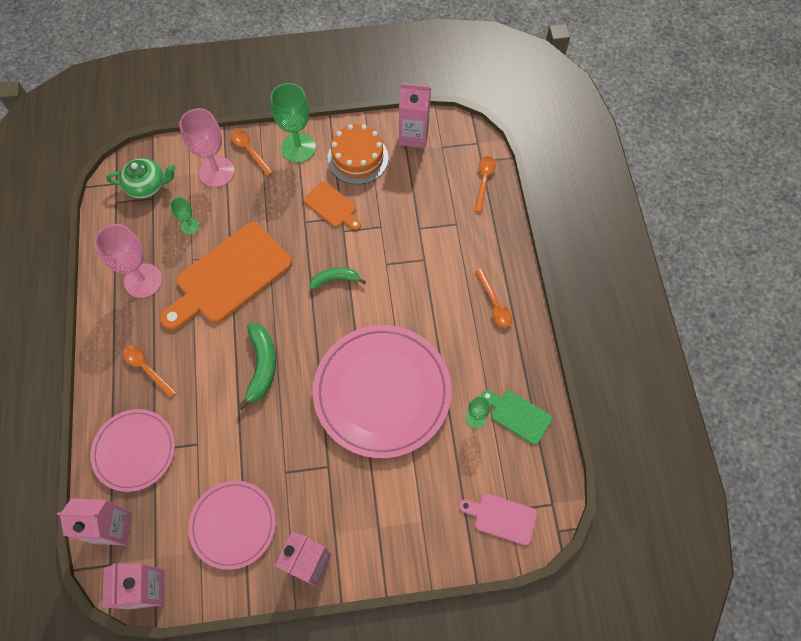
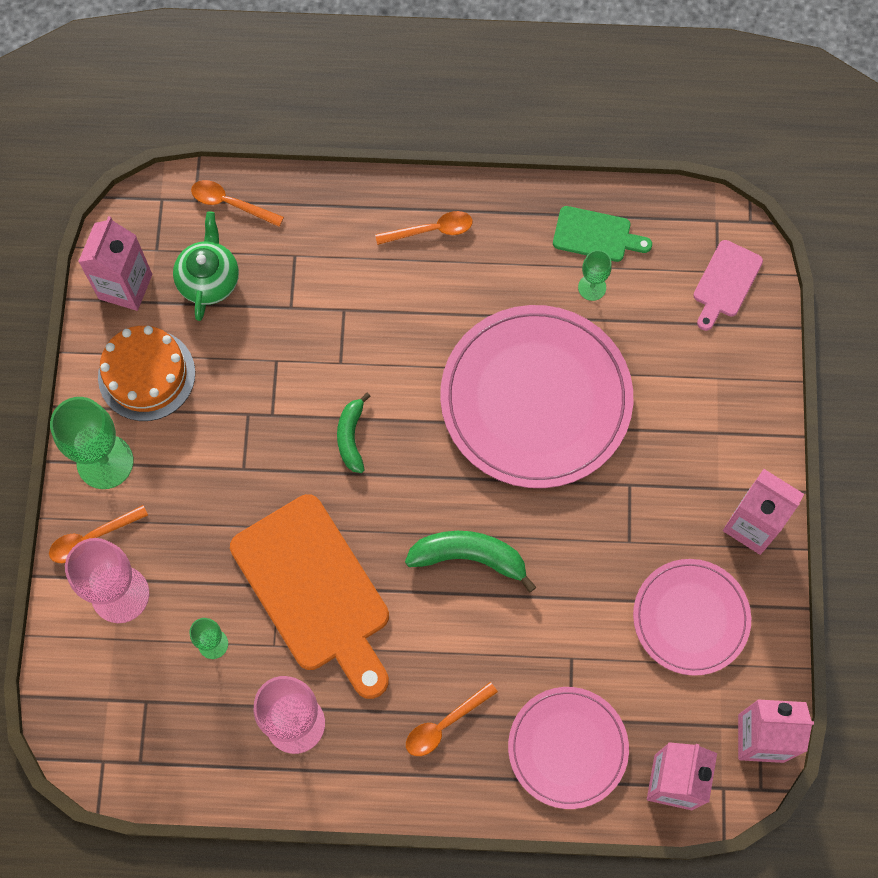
camera: 80 degrees left, 5 degrees up
green teapot [106,158,176,199] -> green teapot moved to [173,211,239,321]
orange cutting board [303,181,361,230] -> none
green cutting board [481,390,552,445] -> green cutting board turned 120 degrees counterclockwise [553,206,652,262]

